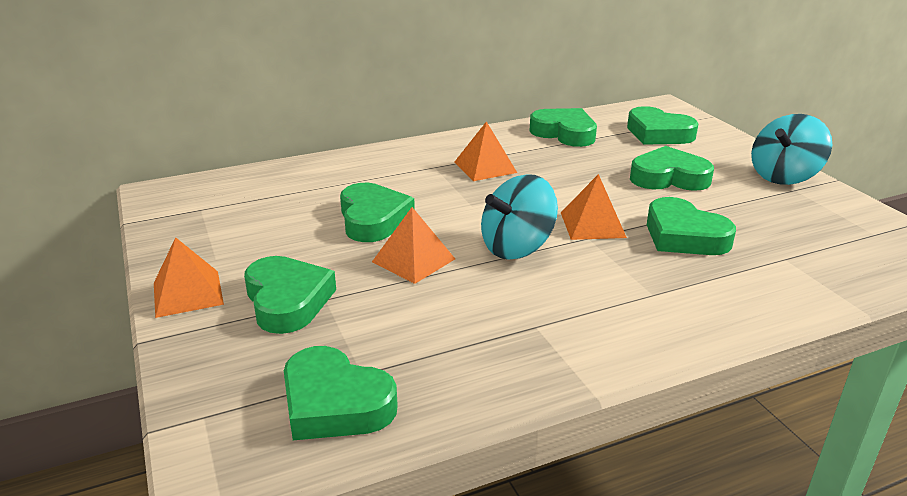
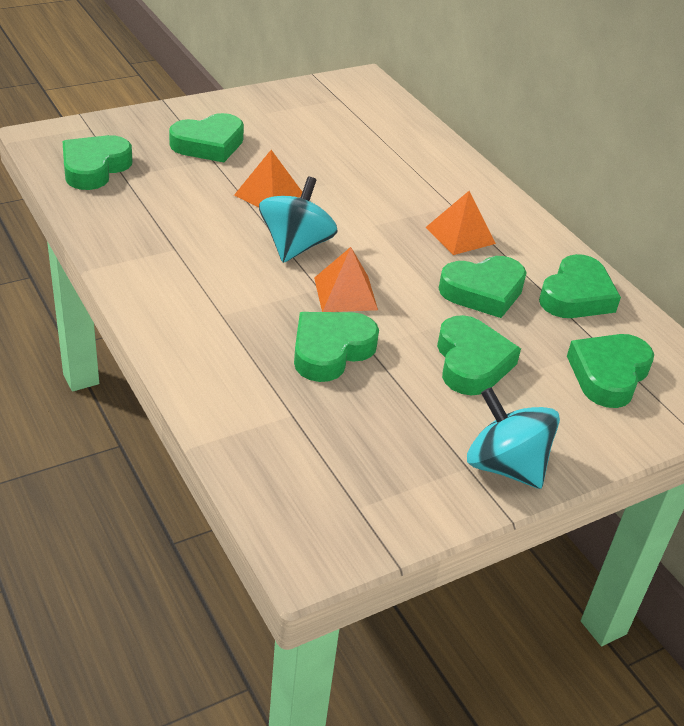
camera: 80 degrees right, 10 degrees up
orange pyramid [154,237,224,318] -> none
green heart [340,183,415,242] -> green heart moved to [439,256,527,318]
turquoise spinning top [481,174,558,260] -> turquoise spinning top turned 60 degrees clockwise [259,177,338,263]

